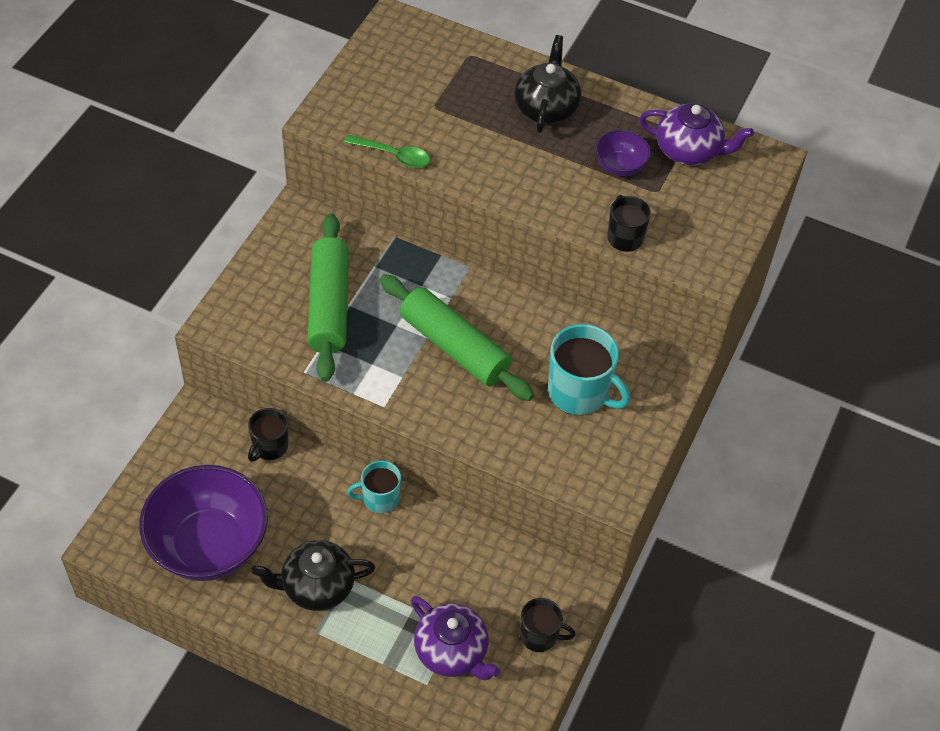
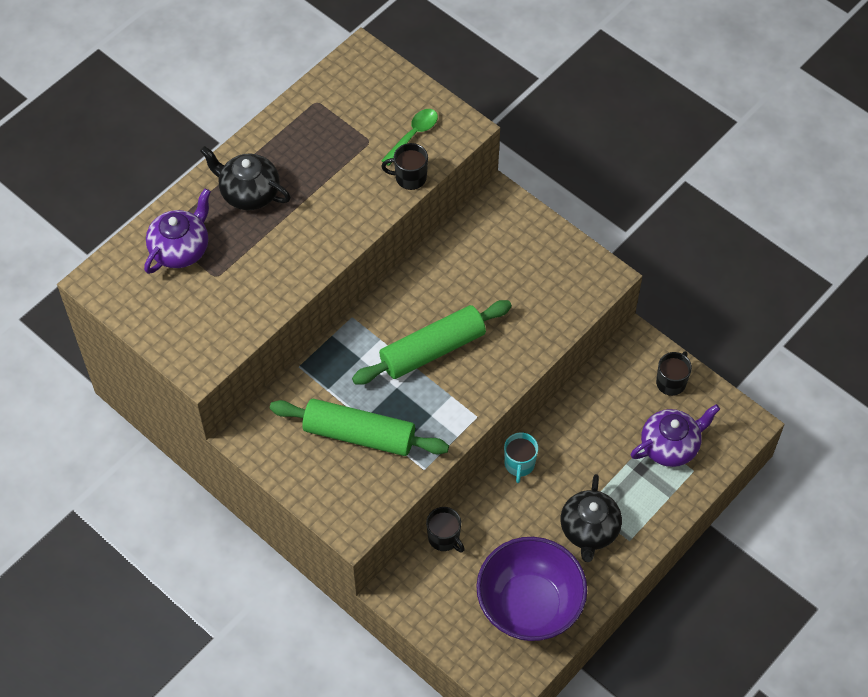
camera: 70 degrees left, 5 degrees up
green spoon [344,135,431,168] -> green spoon moved to [381,109,438,166]
turquoise mug [548,324,630,415] -> none
purple bowl [595,130,651,176] -> none
purple teapot [639,103,754,165] -> purple teapot moved to [144,189,211,274]

